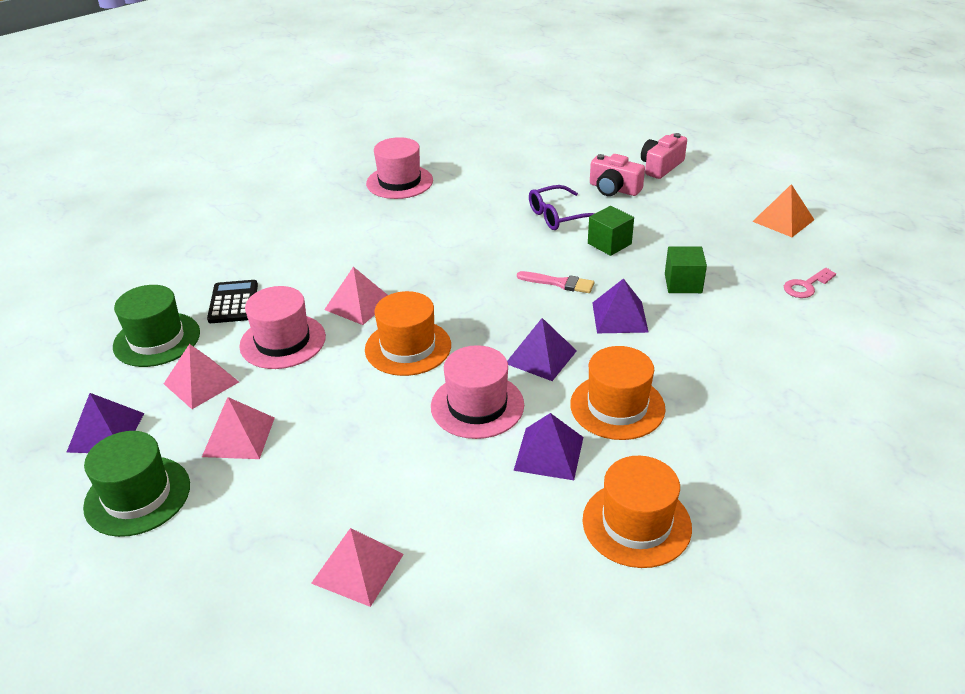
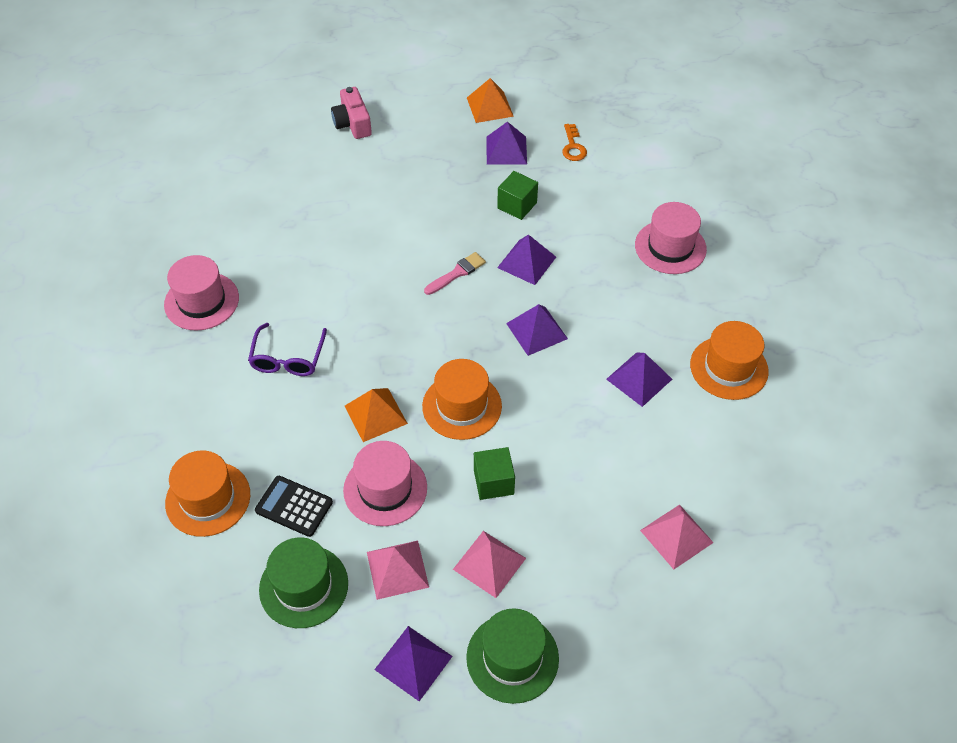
camera: 60 degrees left, 15 degrees up
pink pyramid [324,267,388,325] -> orange pyramid [345,388,408,442]
pink hat [431,345,524,439] -> pink hat moved to [635,202,707,274]
purple glasses [529,185,595,230] -> purple glasses moved to [248,323,327,376]
orange hat [570,346,666,440] -> orange hat moved to [165,450,250,537]
green cube [588,206,634,256] -> green cube moved to [474,447,515,500]
pink camera [590,154,645,196] -> none
pink key [784,268,836,298] -> orange key [562,124,587,161]
none -> purple pyramid [486,122,527,165]

